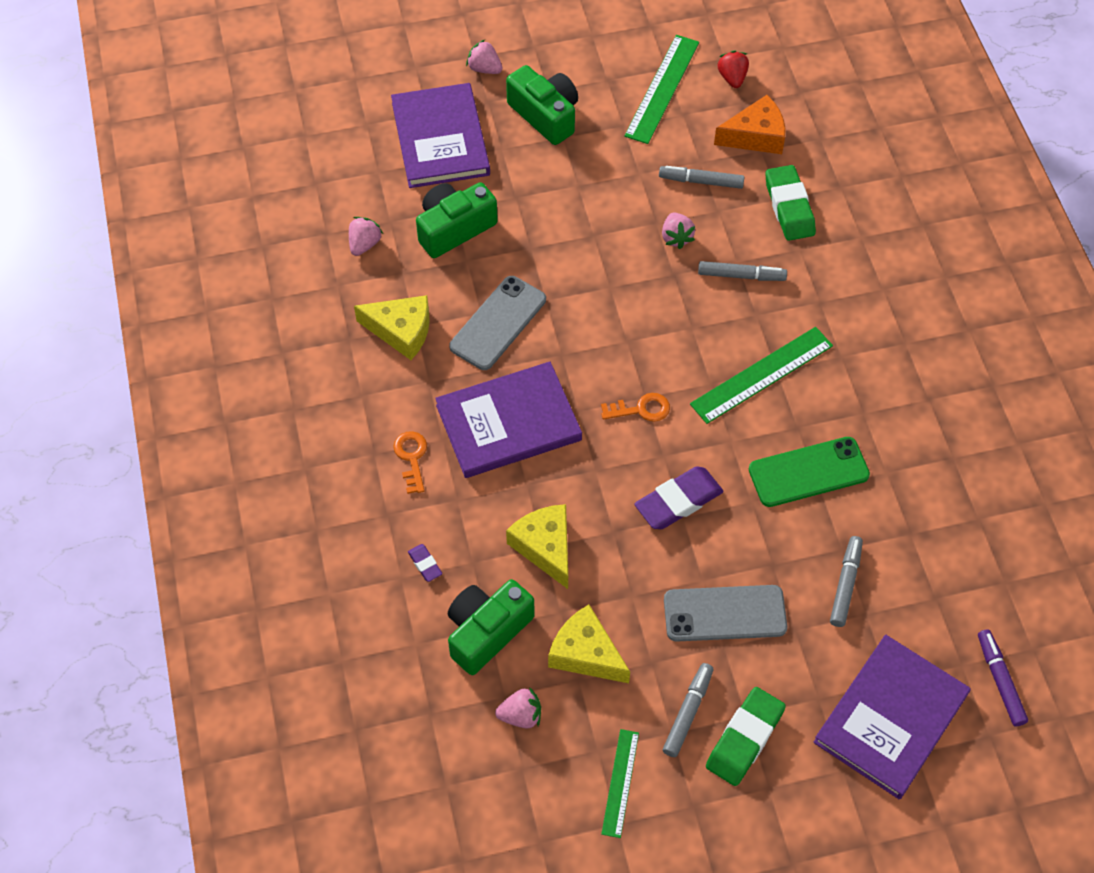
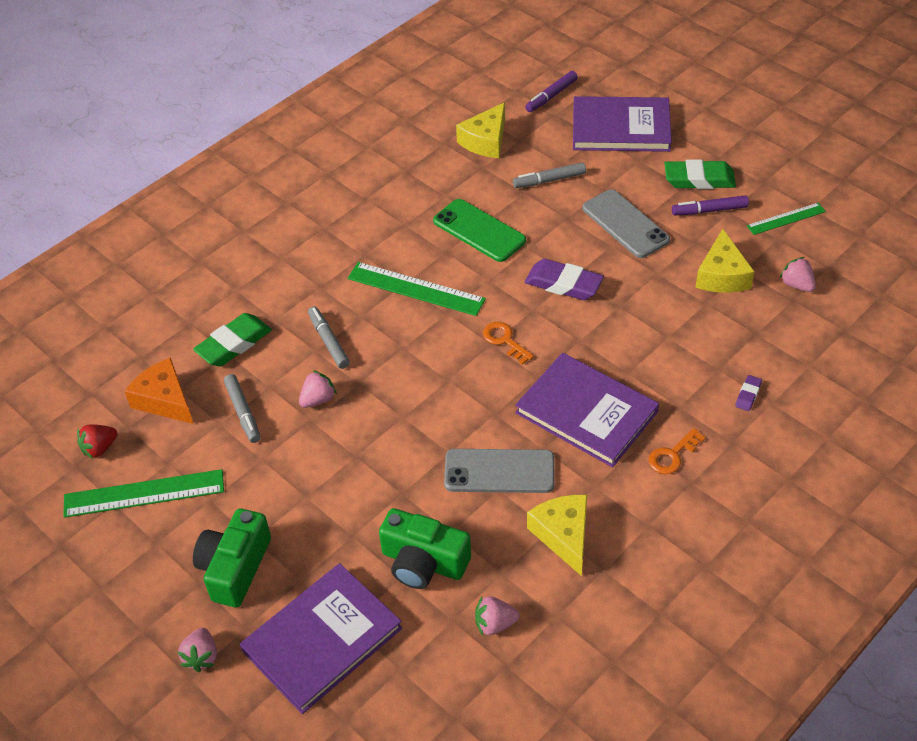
camera: 120 degrees left, 10 degrees down
green camera [448,579,535,675] -> none
yellow cheese [506,504,568,589] -> yellow cheese moved to [456,102,505,158]
grey marker [663,663,714,757] -> purple marker [672,195,749,215]

